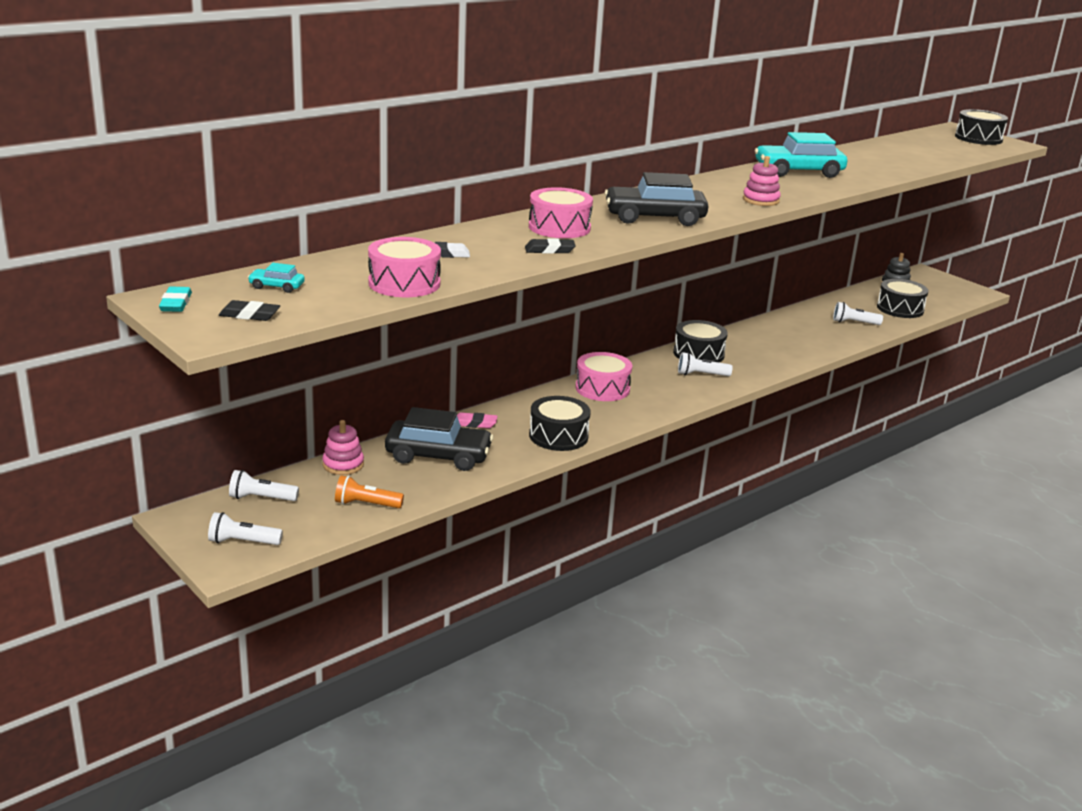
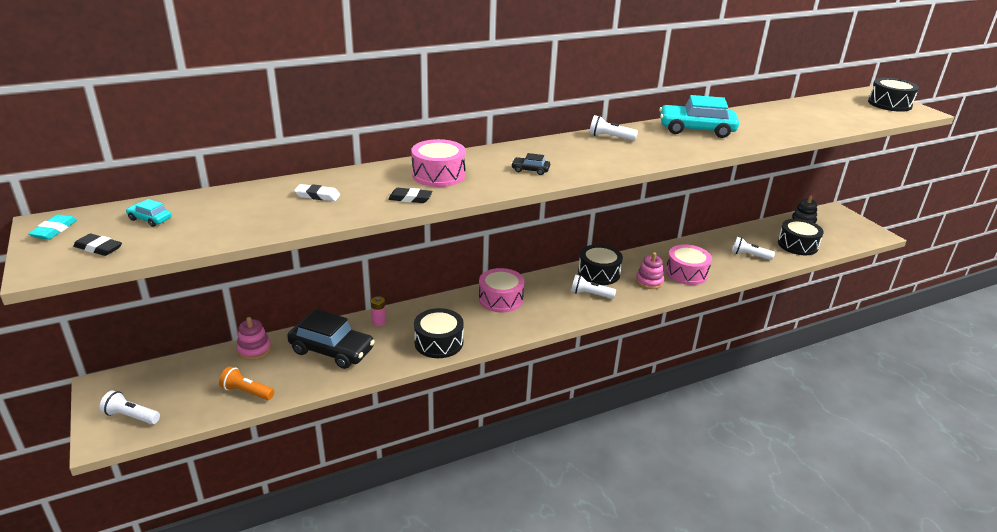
camera: 15 degrees right, 5 degrees up
white flashlight [229,470,299,501] -> white flashlight moved to [589,115,638,141]
pink drum [368,237,441,297] -> pink drum moved to [666,245,712,285]
pink eraser [457,412,498,428] -> pink battery [371,296,386,326]
black car [605,172,709,226] -> black car [511,153,550,175], size x0.43
pink stacking toy [743,156,781,206] -> pink stacking toy moved to [636,252,664,289]

